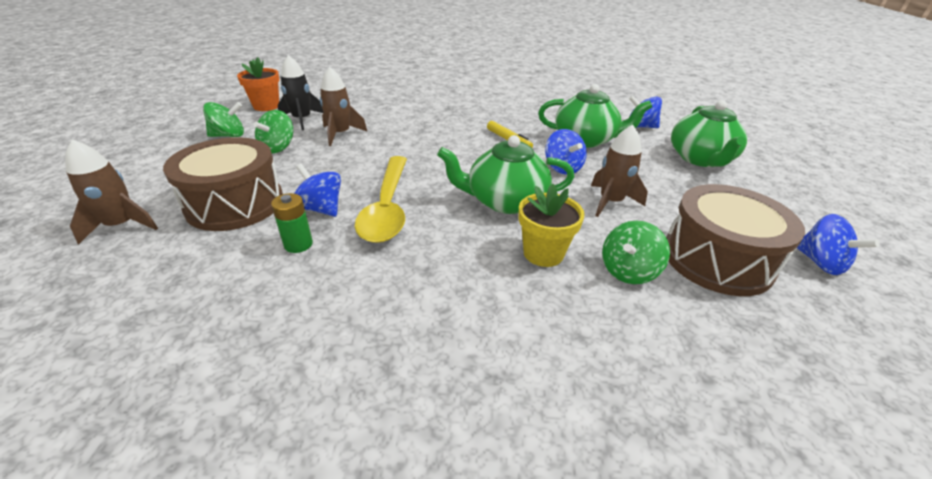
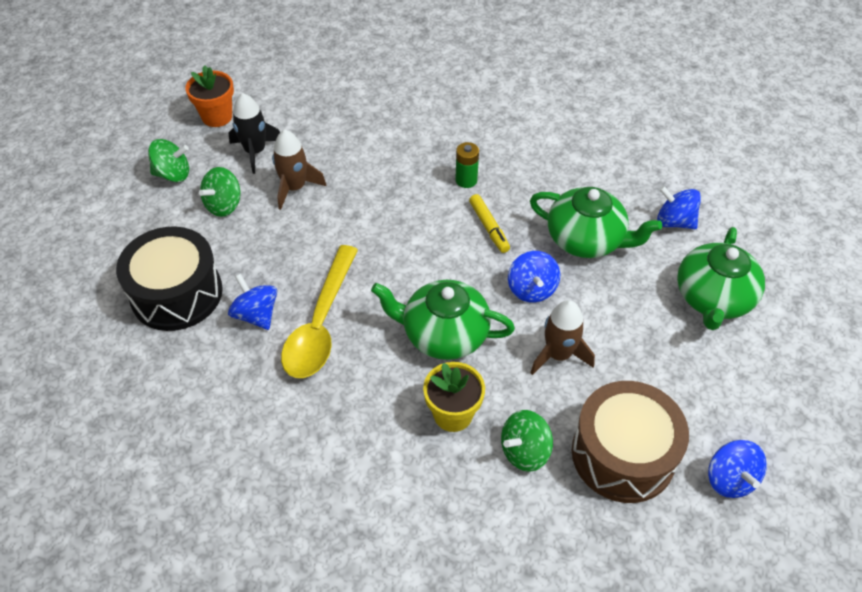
camera: 15 degrees right, 15 degrees up
brown rocket [65,139,158,244] -> none
brown drum [163,137,283,231] -> black drum [116,226,223,331]
green battery [271,193,313,253] -> green battery moved to [455,142,479,188]

